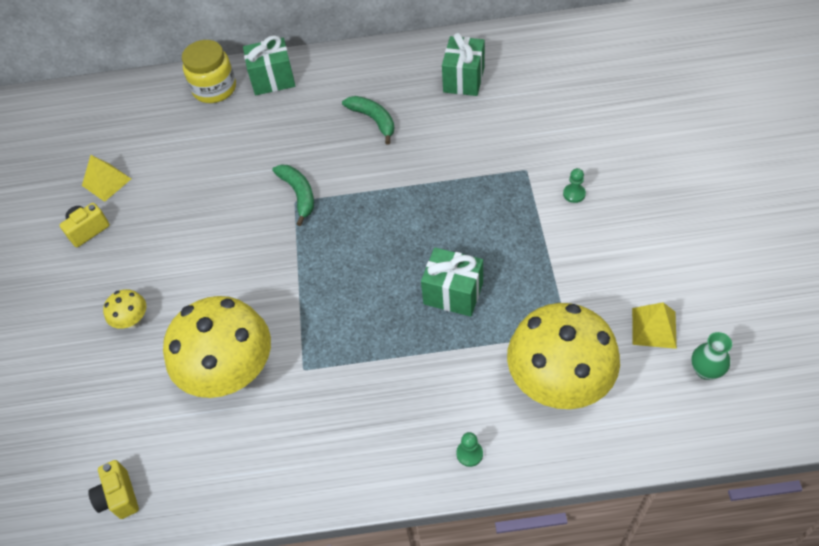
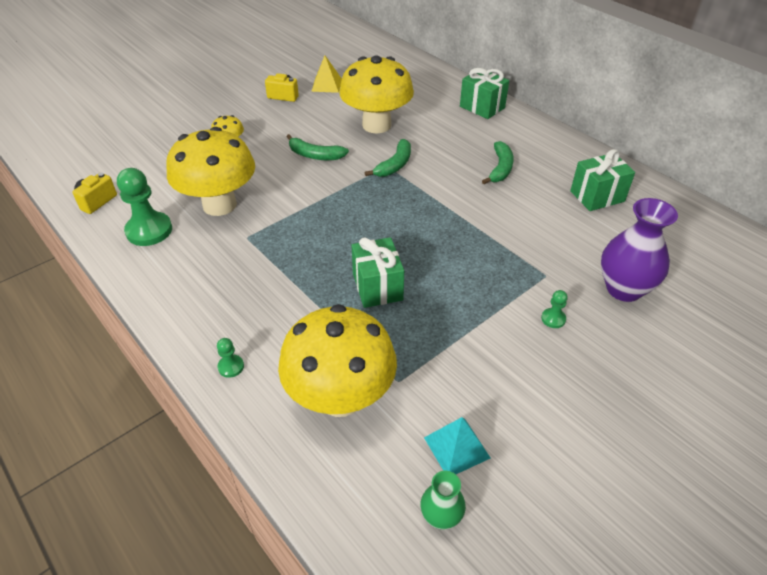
camera: 50 degrees right, 10 degrees down
yellow jar [182,40,236,103] -> none
yellow pyramid [632,302,677,349] -> turquoise pyramid [424,417,490,474]
none -> green pawn [117,168,172,246]
none -> green banana [287,134,349,160]
none -> yellow mushroom [339,55,414,133]
none -> purple vase [601,198,678,302]

